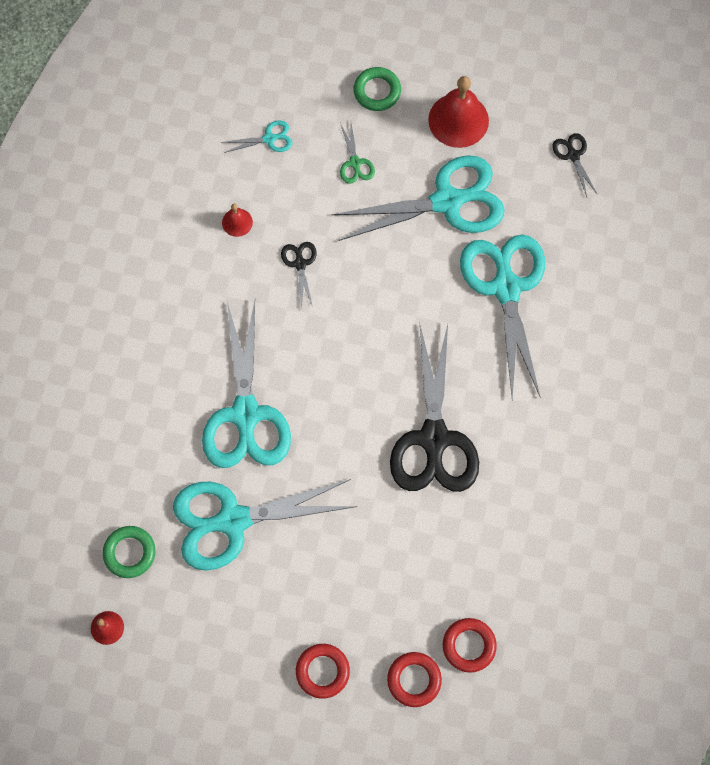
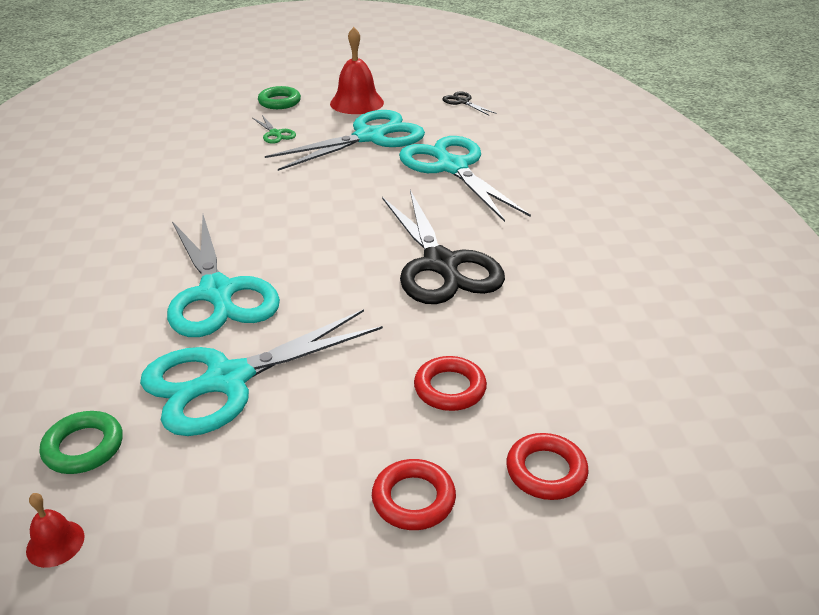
camera: 20 degrees left, 35 degrees down
turquoise scissors [221,120,292,153] -> none
red bell [222,203,253,237] -> none
black scissors [281,242,317,309] -> none
red ring [443,618,497,673] -> red ring moved to [414,356,487,411]

